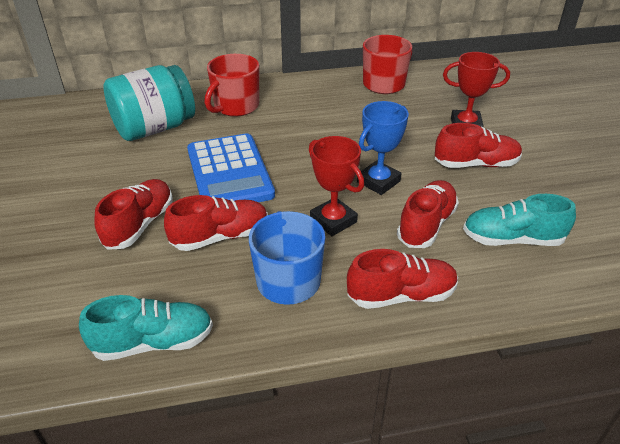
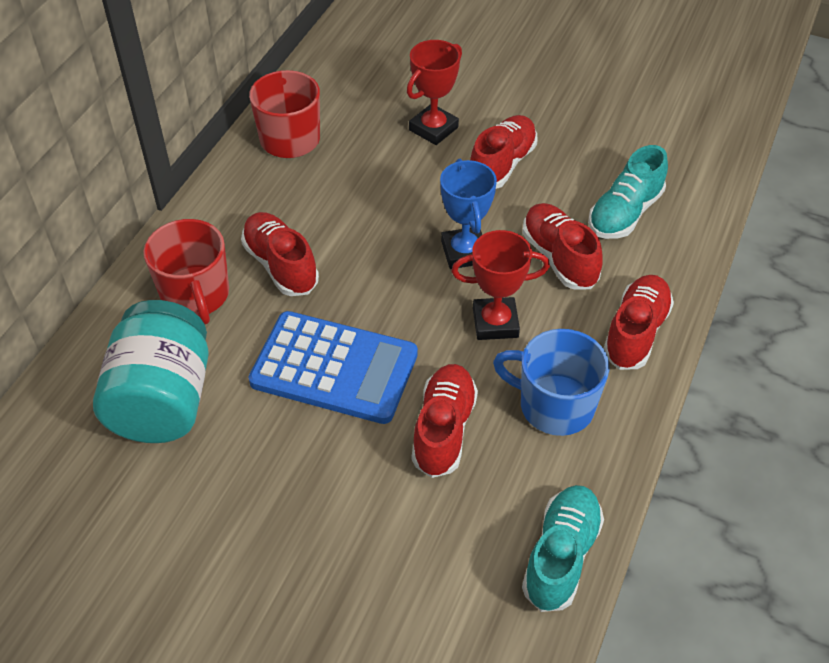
camera: 55 degrees left, 10 degrees up
red shoe [94,179,173,250] -> red shoe moved to [241,212,319,296]

